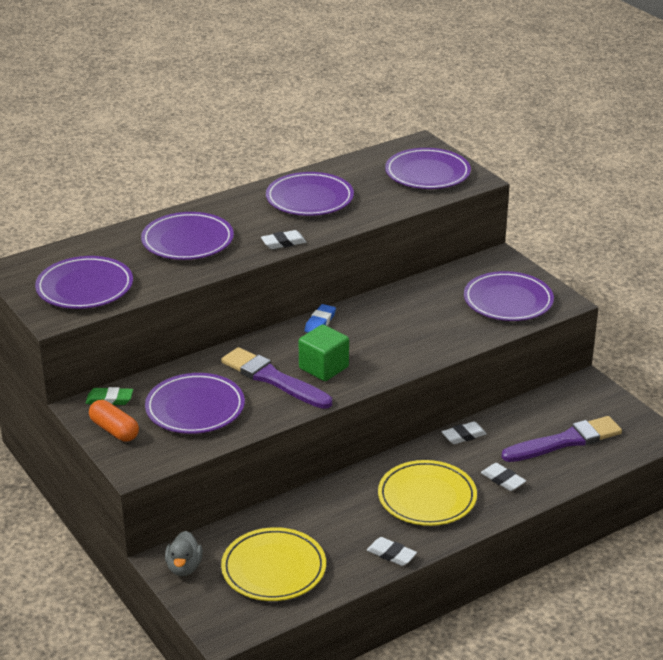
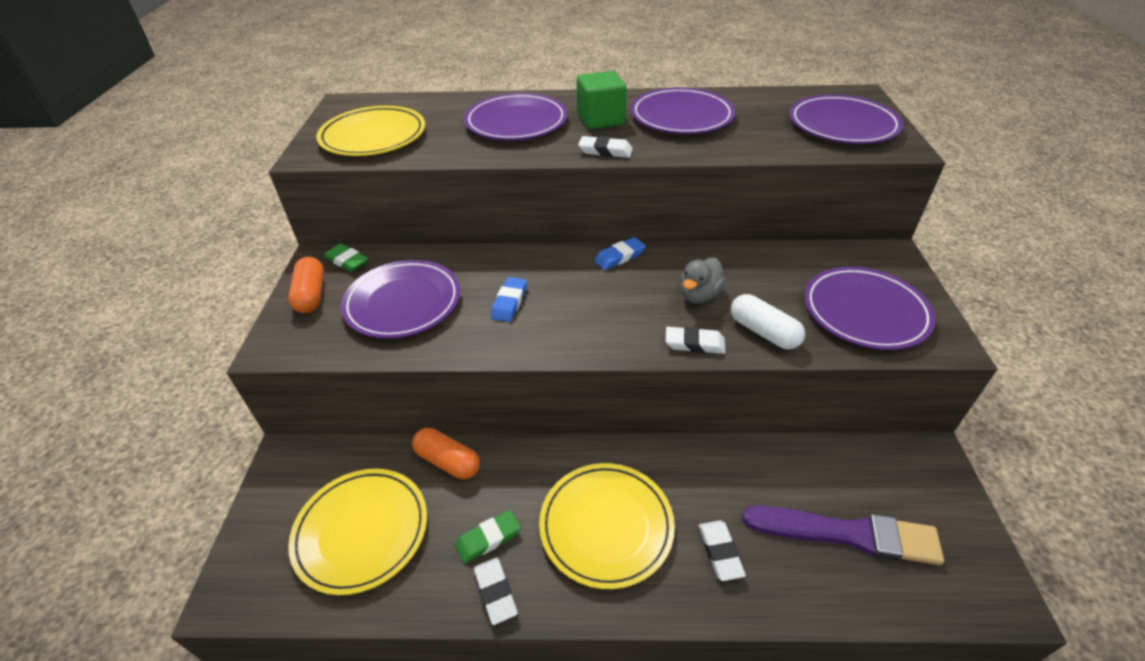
camera: 35 degrees right, 10 degrees up
purple plate [35,256,133,309] -> yellow plate [316,106,425,156]
grey duck [165,531,203,576] -> grey duck moved to [680,258,726,303]
purple brush [221,347,332,409] -> blue eraser [491,277,527,322]
green cube [299,324,349,381] -> green cube moved to [577,71,627,129]
white eraser [441,421,487,444] -> white eraser moved to [665,327,726,354]
none -> orange capsule [412,428,480,480]
none -> green eraser [455,510,521,564]
none -> white capsule [731,294,805,350]

